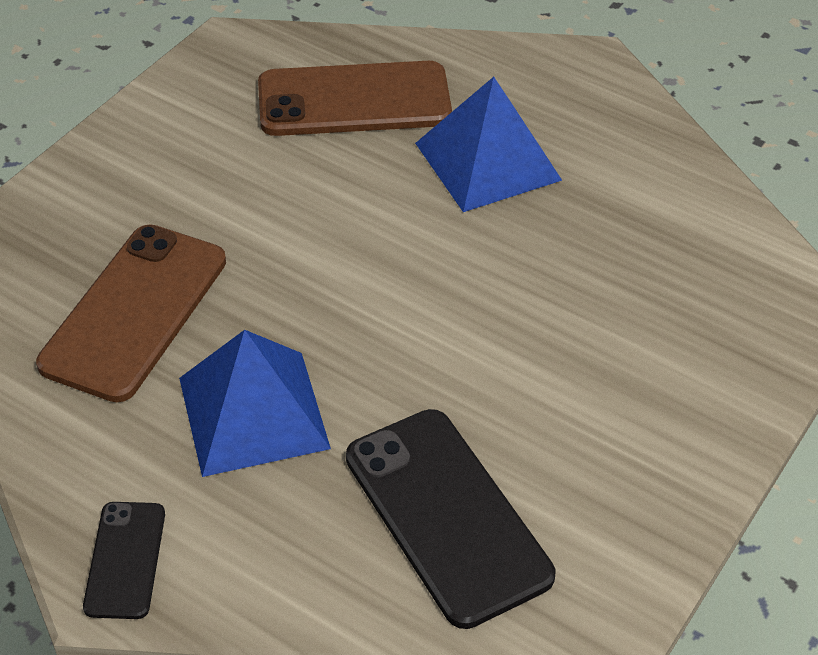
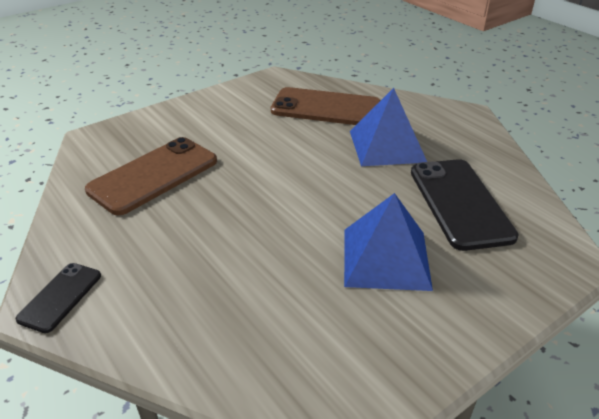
camera: 20 degrees right, 10 degrees down
blue pyramid [179,330,331,477] -> blue pyramid moved to [344,193,433,291]
black phone [346,409,555,629] -> black phone moved to [411,159,519,251]

